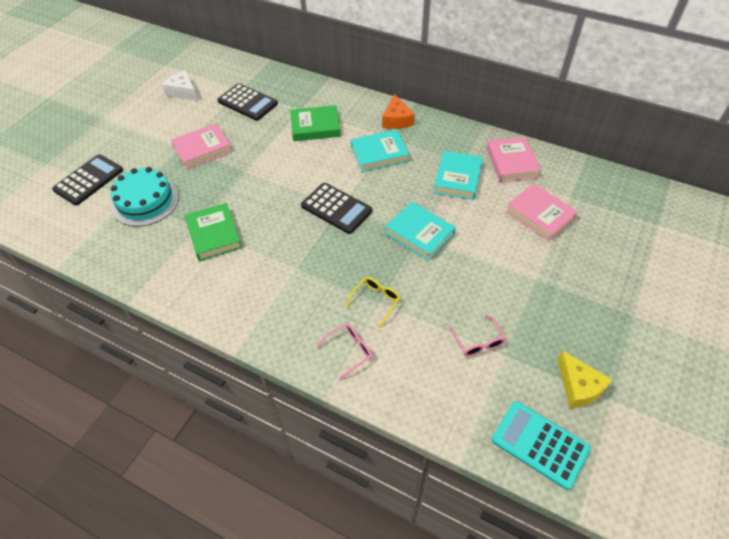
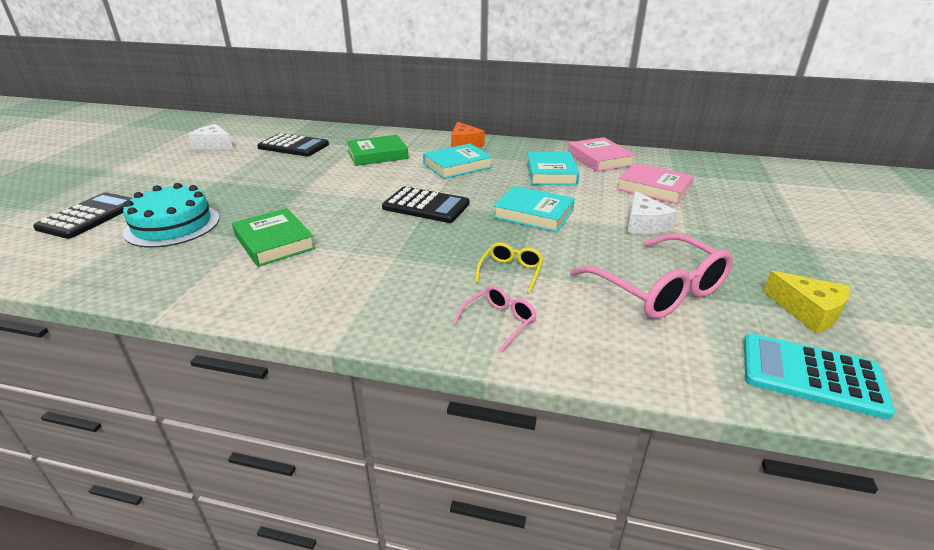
camera: 15 degrees left, 20 degrees down
pink book [171,123,232,169] -> none
pink glasses [448,315,506,357] -> pink glasses [570,233,733,319], size x2.04
none -> white cheese [627,191,677,234]

